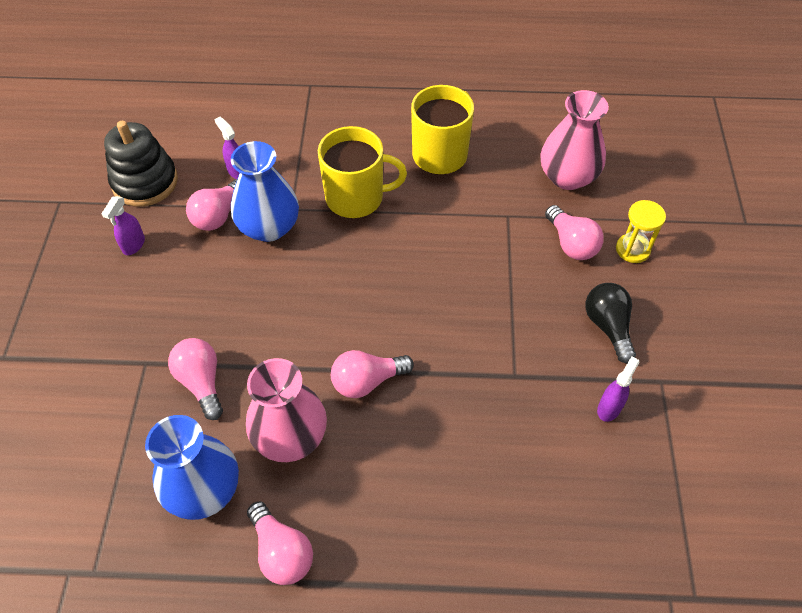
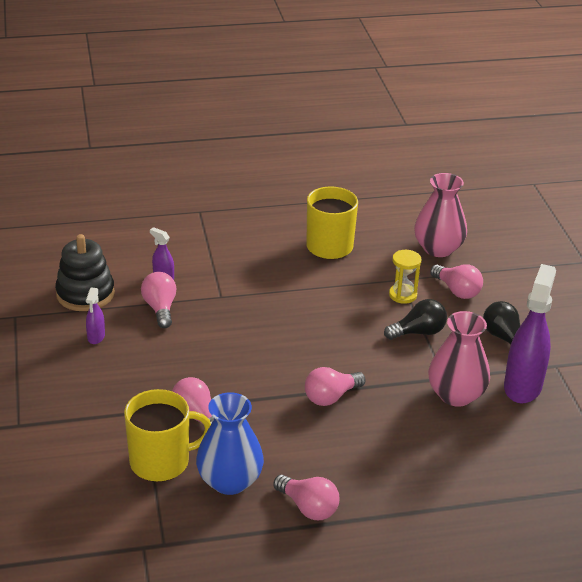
camera: 15 degrees left, 20 degrees down
pink light bulb [186,179,237,231] -> pink light bulb turned 150 degrees clockwise [141,272,176,328]
blue vase [231,141,299,242] -> none
pink vase [246,358,327,462] -> pink vase moved to [428,311,490,407]
yellow mug [318,126,407,218] -> yellow mug moved to [124,389,211,482]
purple spray bottle [597,356,639,422] -> purple spray bottle [504,264,556,404], size x2.16
yellow hourglass [616,200,666,263] -> yellow hourglass moved to [389,250,421,304]
none -> black light bulb [384,299,447,340]

